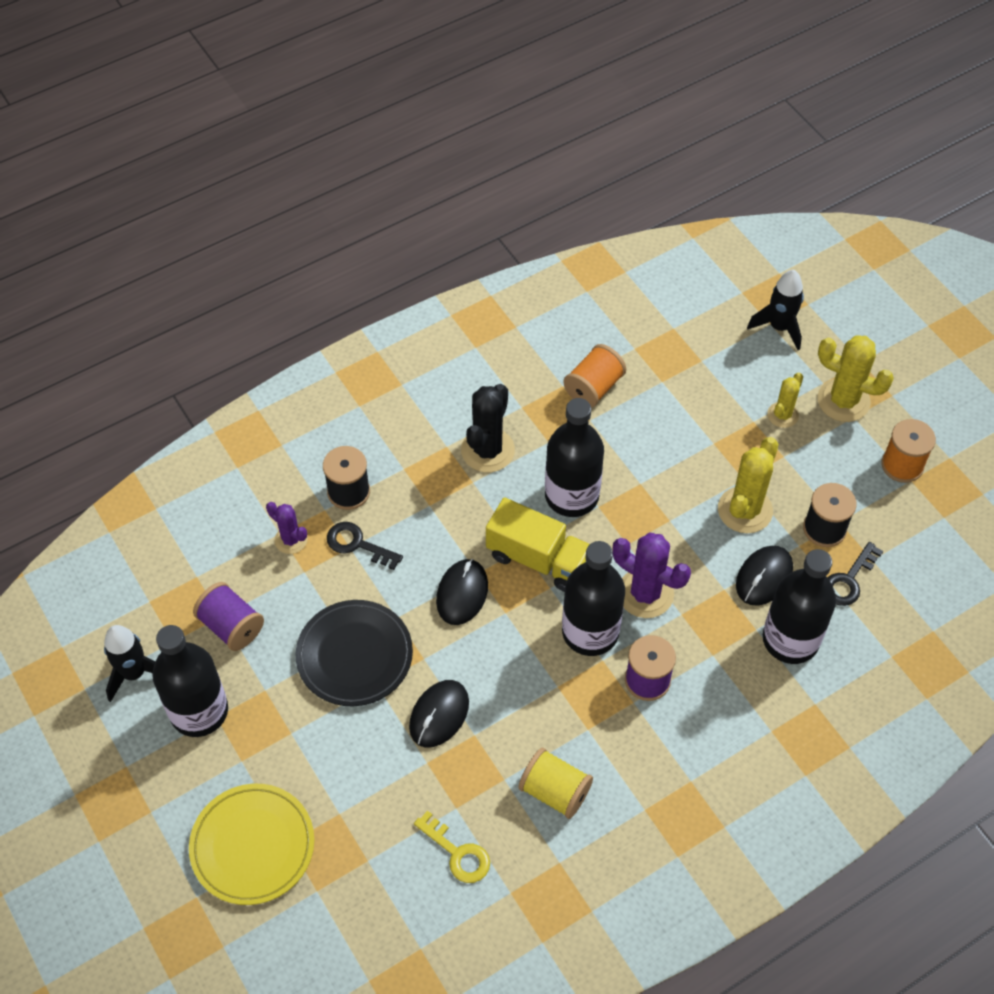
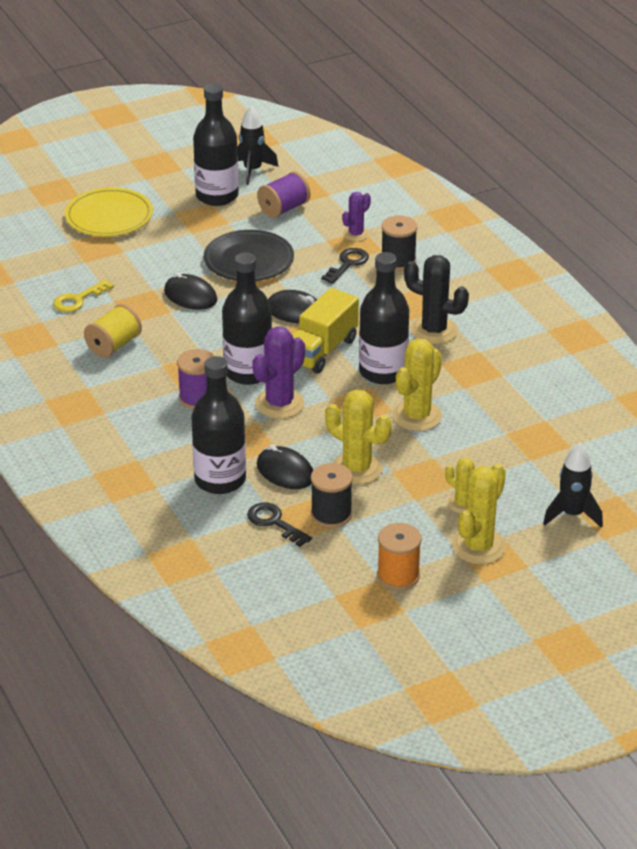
camera: 95 degrees right, 20 degrees down
orange spool [563,344,626,408] -> none
none -> yellow cactus [392,338,442,431]

